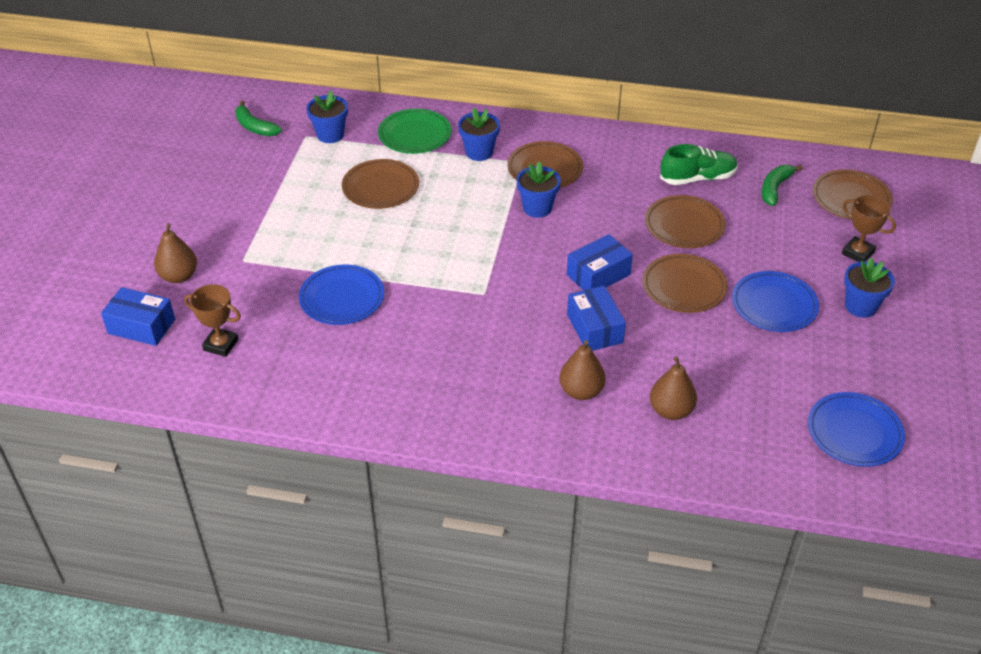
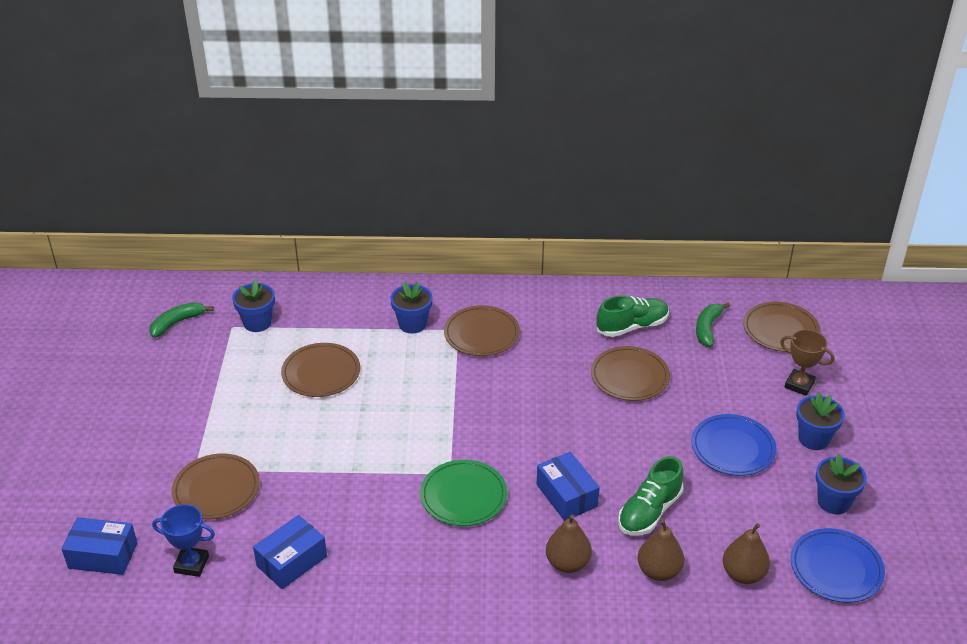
camera: 10 degrees left, 5 degrees down
brown pear [154,223,197,283] -> brown pear moved to [723,523,770,584]
brown trophy [184,284,241,357] -> blue trophy [152,504,215,577]
green banana [235,101,282,136] -> green banana turned 105 degrees clockwise [149,302,214,338]
blue plate [299,265,384,325] -> none
green plate [378,109,451,154] -> green plate moved to [420,460,507,526]
blue flower pot [517,161,561,218] -> blue flower pot moved to [815,454,867,514]
blue box [567,234,633,290] -> blue box moved to [253,515,327,589]
brown plate [642,254,727,313] -> brown plate moved to [172,453,260,519]
none -> green shoe [618,456,684,536]

